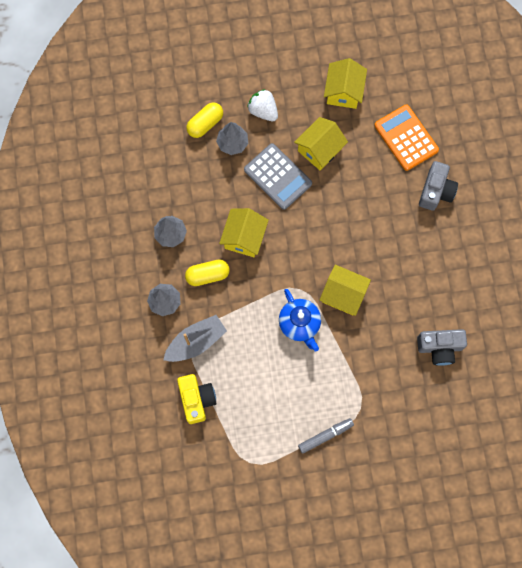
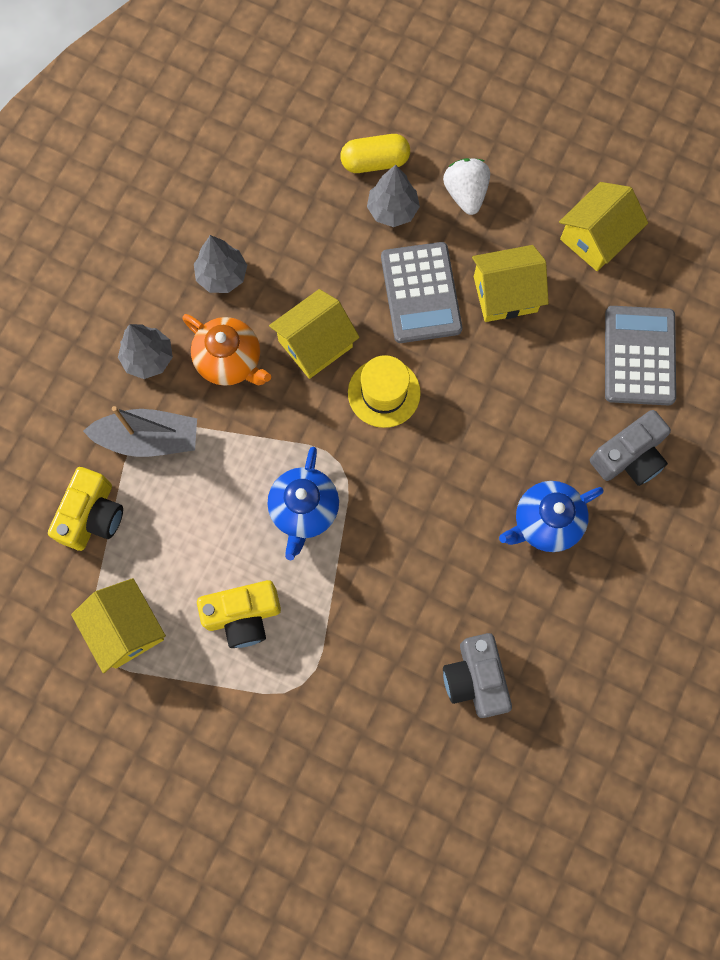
camera: 35 degrees right, 0 degrees up
yellow capsule [185,259,230,286] -> orange teapot [182,314,271,386]
grey marker [298,418,354,454] -> none
yellow house [320,265,371,316] -> yellow house moved to [71,578,166,673]
orange calculator [374,105,439,171] -> grey calculator [605,306,676,406]
grey camera [417,329,467,366] -> grey camera turned 45 degrees clockwise [443,633,512,718]
none -> yellow camera [197,580,281,648]
none -> yellow hat [348,355,421,428]
none -> blue teapot [499,481,604,552]

